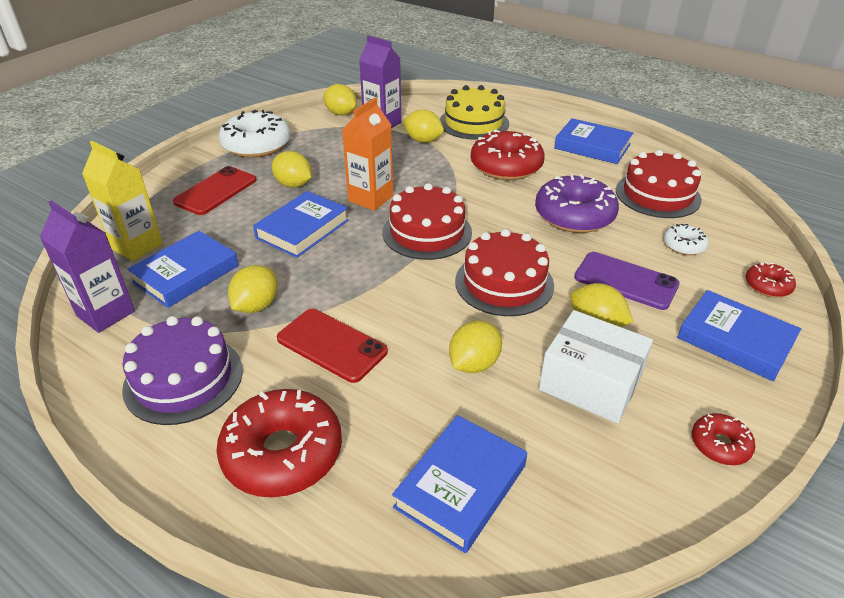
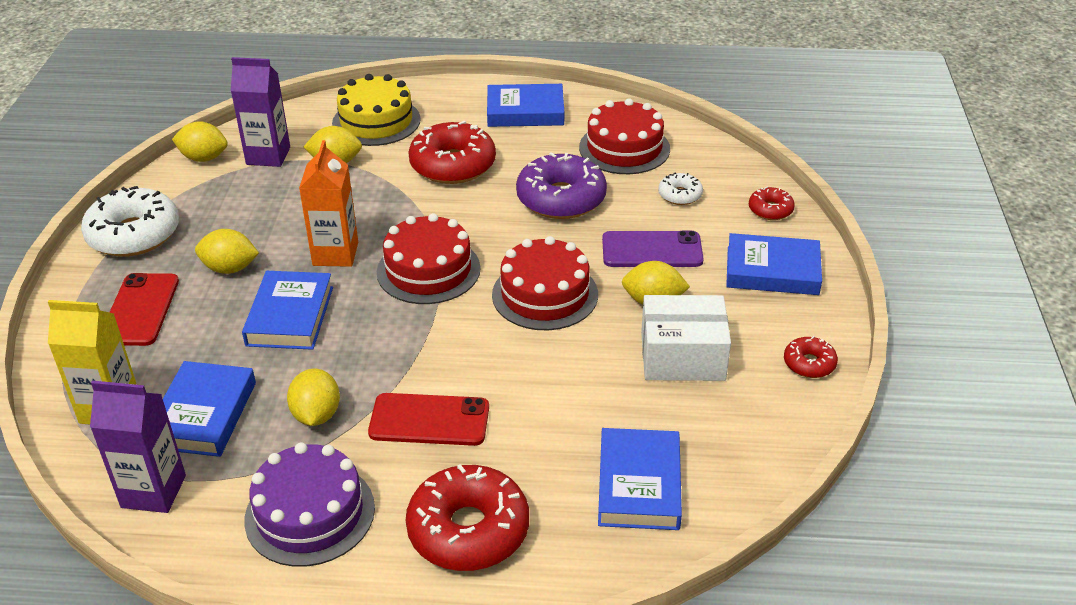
camera: 30 degrees left, 0 degrees up
yellow lemon [449,320,502,373] -> none

